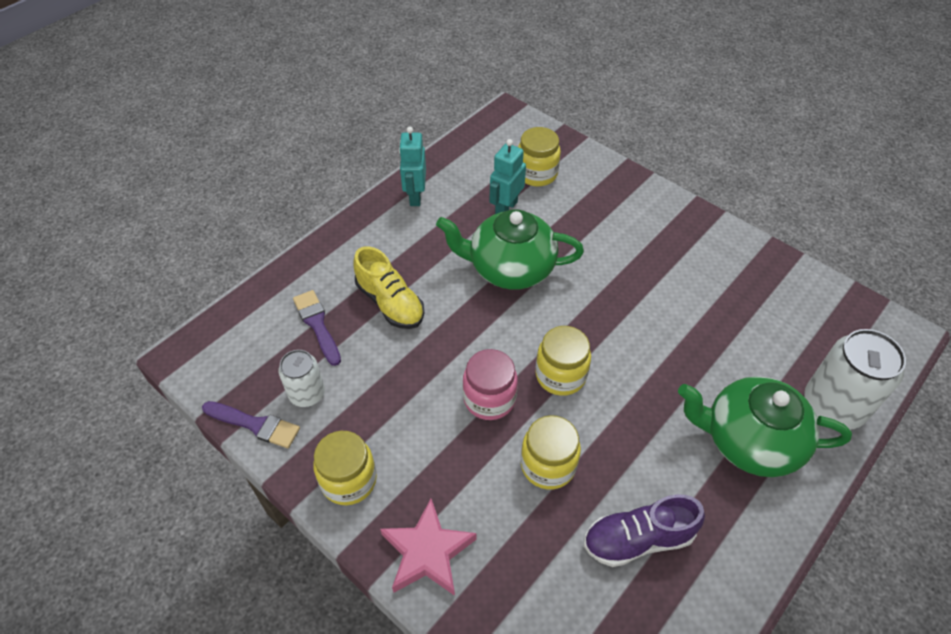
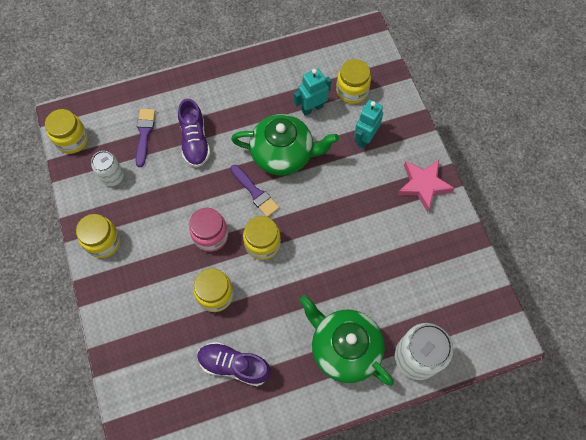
camera: 30 degrees right, 15 degrees up
purple brush [202,401,300,448] -> purple brush moved to [230,165,279,217]
yellow shoe [353,246,424,329] -> purple shoe [178,99,210,168]
pink star [380,499,477,596] -> pink star moved to [398,160,455,212]
turquoise robot [399,127,426,206] -> turquoise robot moved to [354,100,383,149]
green teapot [436,209,584,290] -> green teapot turned 150 degrees clockwise [231,114,339,175]
none -> yellow jar [45,109,88,154]

